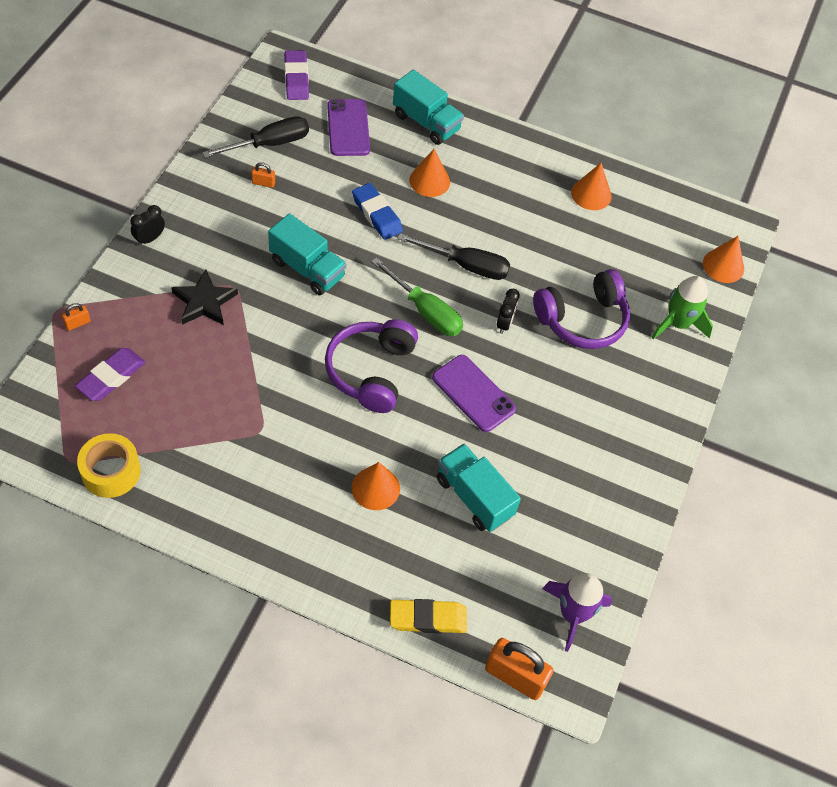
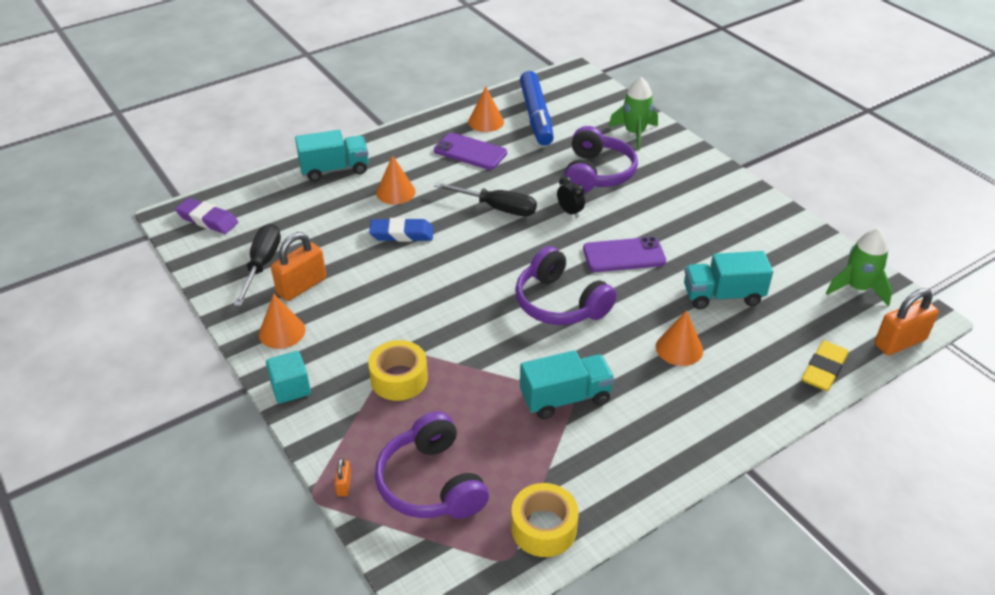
camera: 50 degrees left, 15 degrees down
purple eraser [75,348,146,401] -> purple headphones [375,411,489,519]
black clock [130,205,165,246] -> turquoise cube [266,351,311,403]
black star [171,269,238,325] -> yellow tape [368,340,428,401]
orange padlock [251,162,275,188] -> orange padlock [271,232,326,301], size x2.16
turquoise truck [268,213,346,295] -> turquoise truck moved to [520,350,615,419]
purple phone [327,99,370,156] -> purple phone moved to [434,133,507,170]
green screwdriver [371,257,463,336] -> none
black screwdriver [397,233,510,280] -> black screwdriver turned 60 degrees clockwise [434,182,537,216]
purple rocket [542,573,612,652] -> green rocket [826,228,892,306]
orange cone [703,236,744,283] -> orange cone moved to [259,294,306,349]
none -> blue marker [520,71,554,146]

